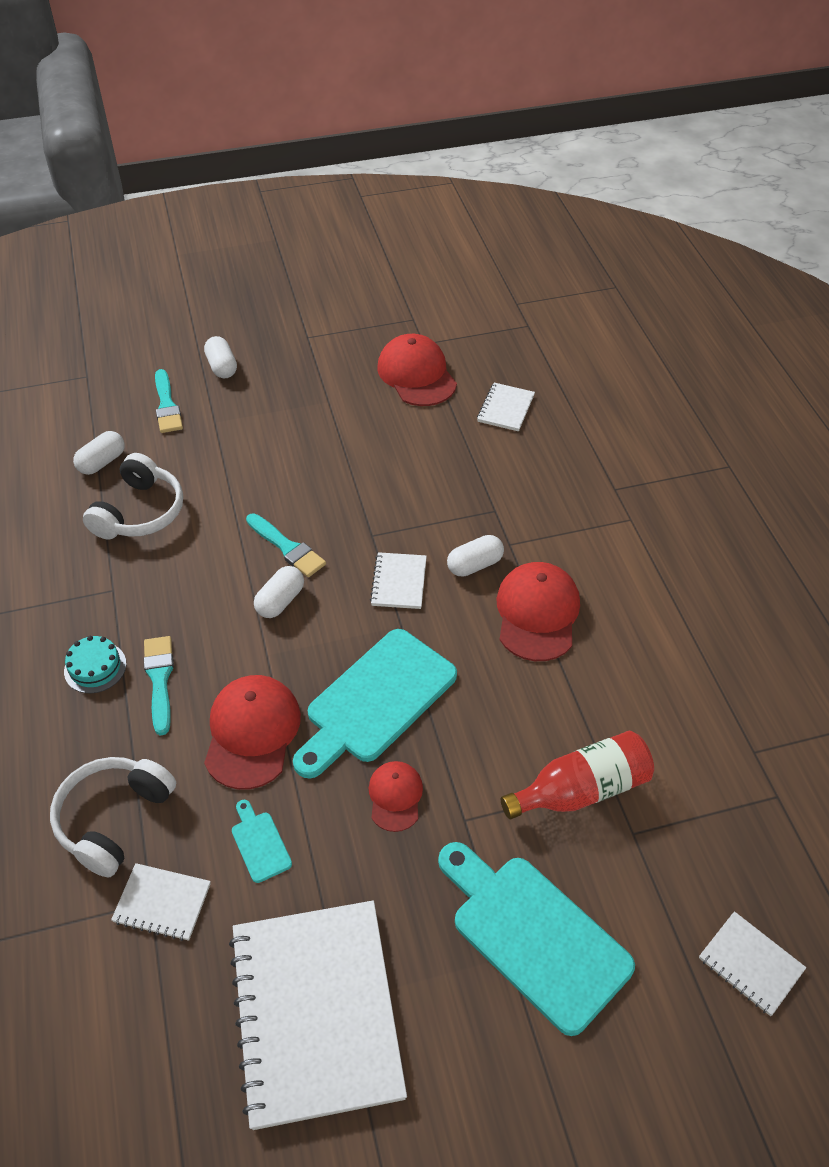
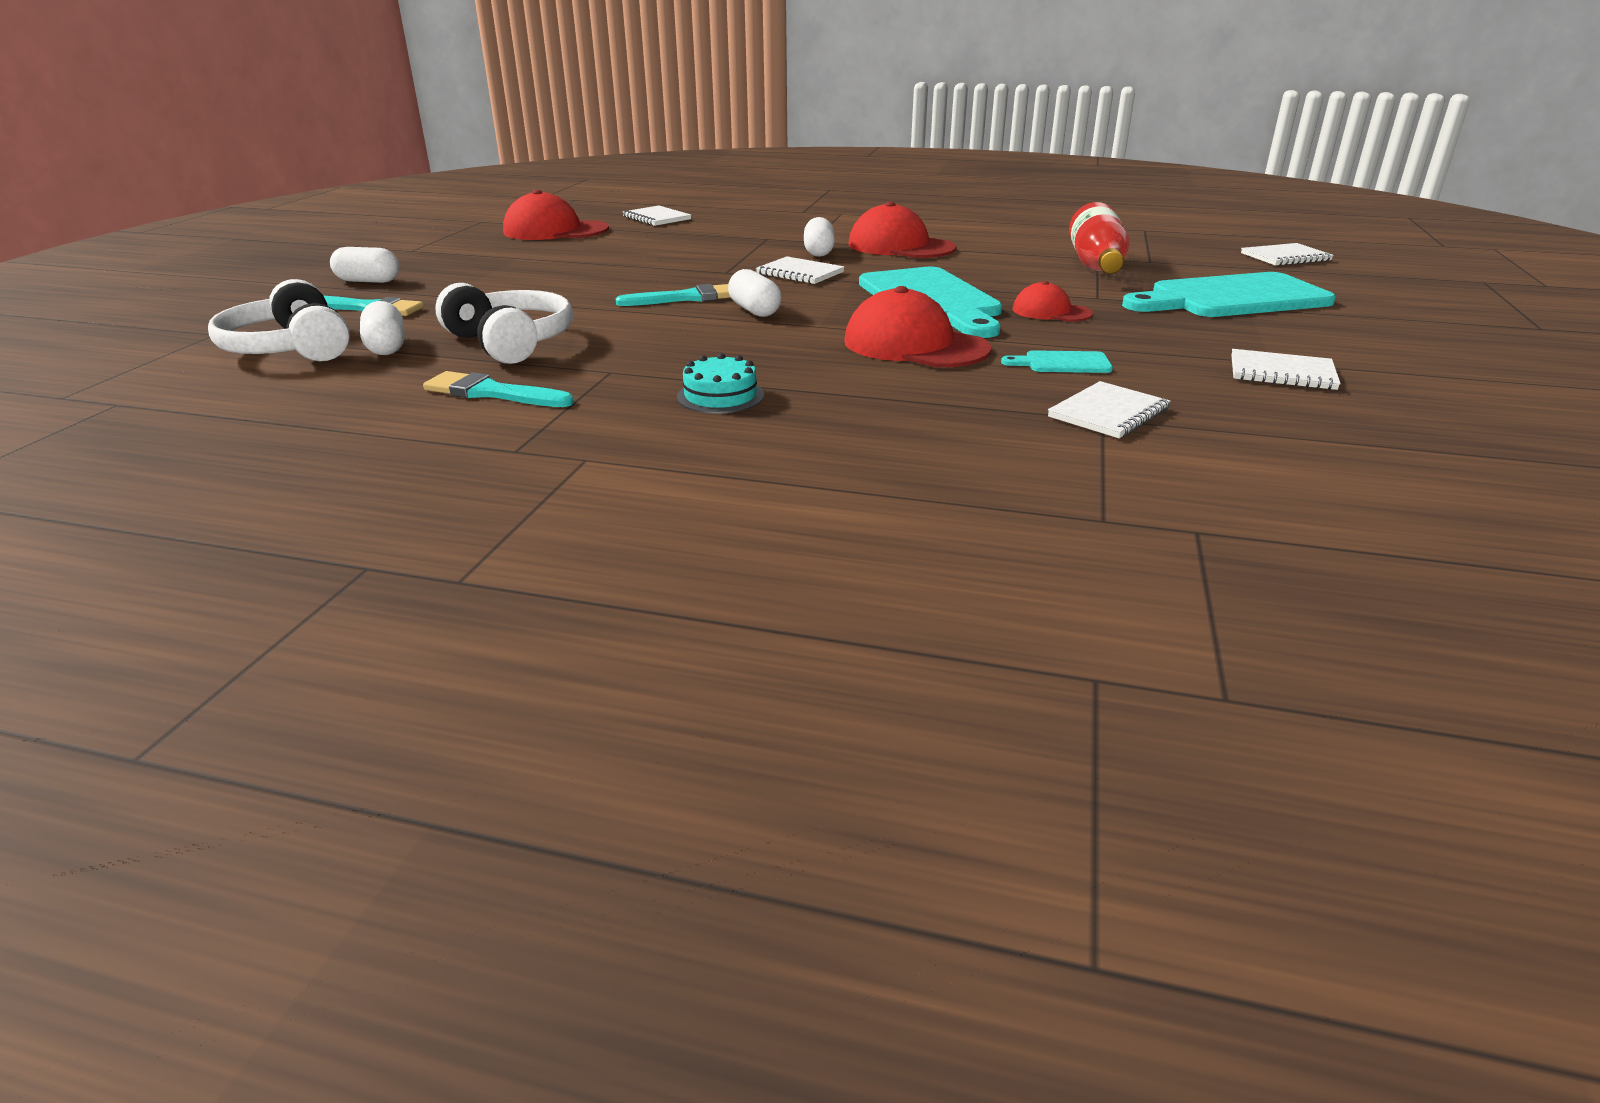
camera: 60 degrees left, 20 degrees down
white headphones [50,757,176,878] -> white headphones moved to [208,279,350,362]
turquoise brush [144,636,174,736] -> turquoise brush moved to [423,371,574,407]
white notebook [229,901,407,1130] -> white notebook [1231,349,1341,390], size x0.44

